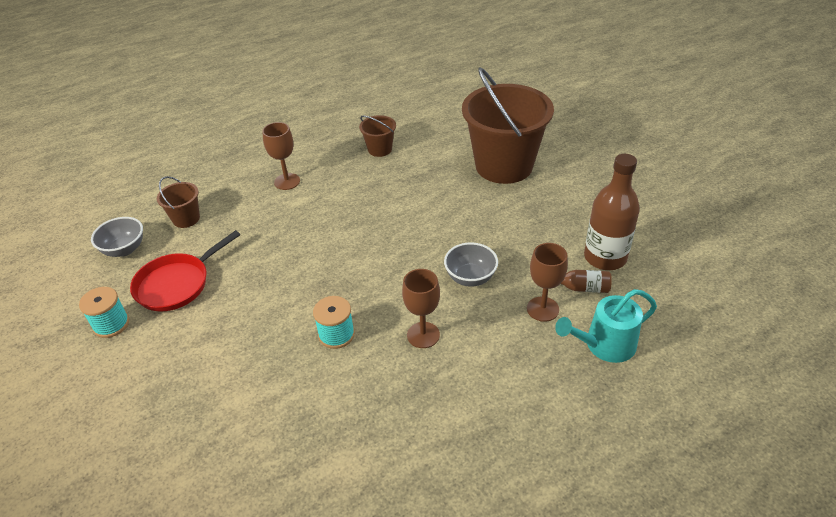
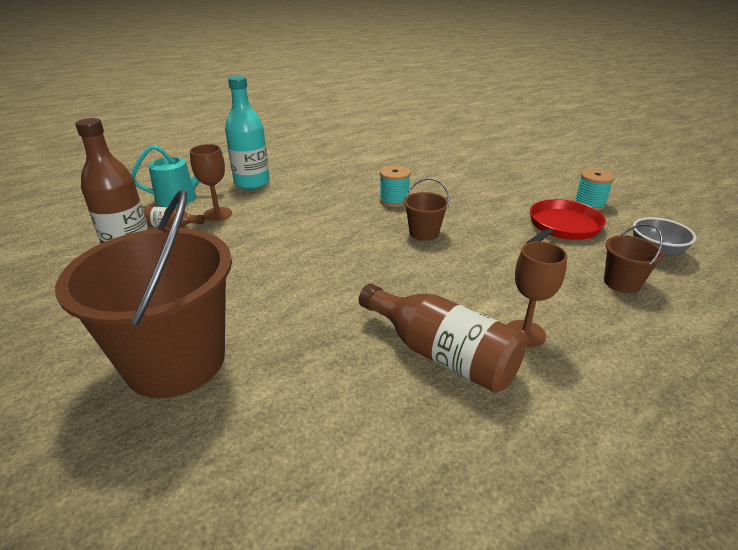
camera: 175 degrees right, 10 degrees down
brown bucket [359,115,396,157] -> brown bucket moved to [404,178,449,241]
brown goblet [402,269,440,348] -> none
grey bowl [444,242,498,287] -> none
none -> turquoise bottle [225,76,270,189]
none -> brown bottle [359,284,527,393]

